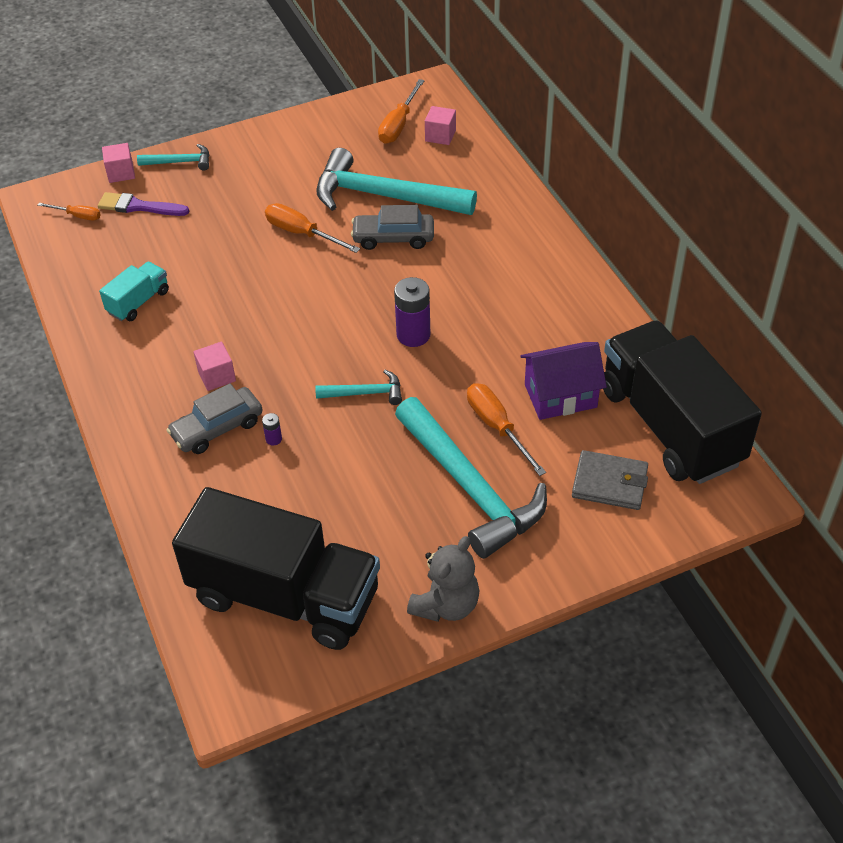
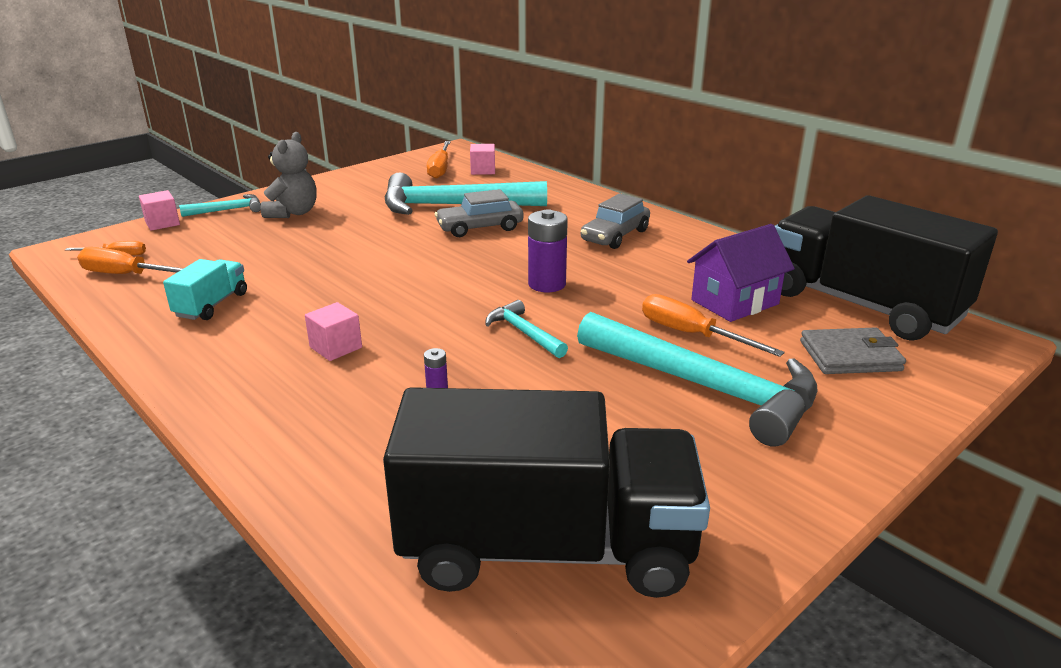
camera: 20 degrees left, 20 degrees down
purple brush [98,192,189,216] -> none
grey car [167,383,263,454] -> grey car moved to [581,194,650,249]
orange screwdriver [265,203,360,253] -> orange screwdriver moved to [77,247,184,274]
turquoise hammer [315,370,402,405] -> turquoise hammer turned 105 degrees counterclockwise [485,300,568,358]
grey teddy bear [407,536,479,622] -> grey teddy bear moved to [261,132,317,218]

